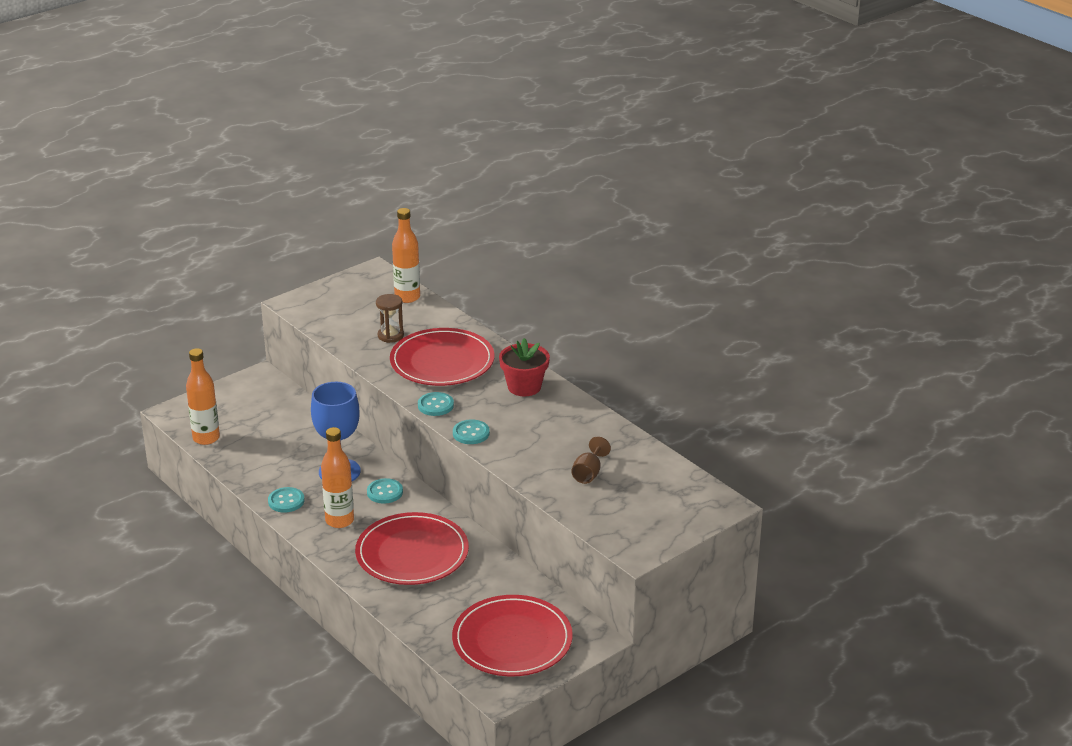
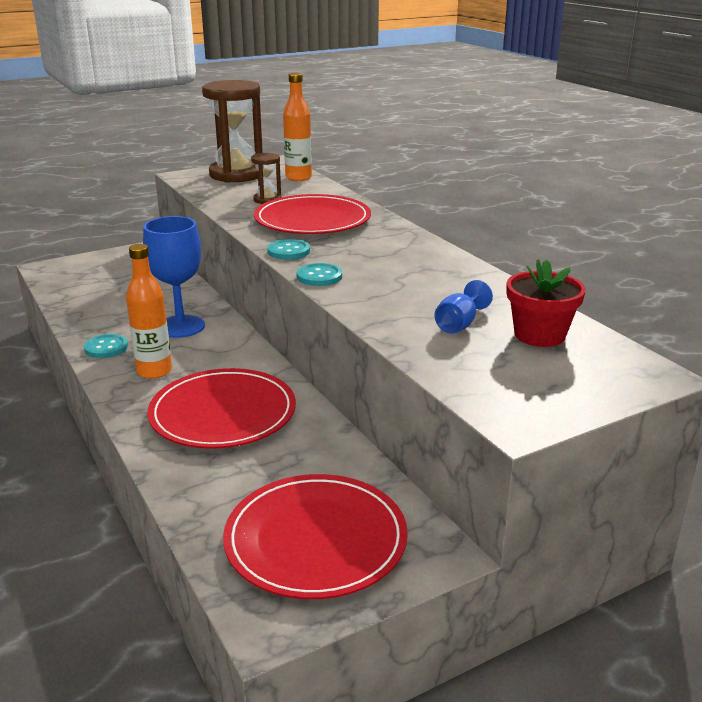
camera: 10 degrees right, 5 degrees down
orange bottle [186,348,220,445] -> none
turquoise button [367,478,403,504] -> none
red flower pot [499,338,550,396] -> red flower pot moved to [507,259,586,347]
brown goblet [571,437,611,484] -> blue goblet [434,280,493,334]
none -> brown hourglass [202,80,263,183]

